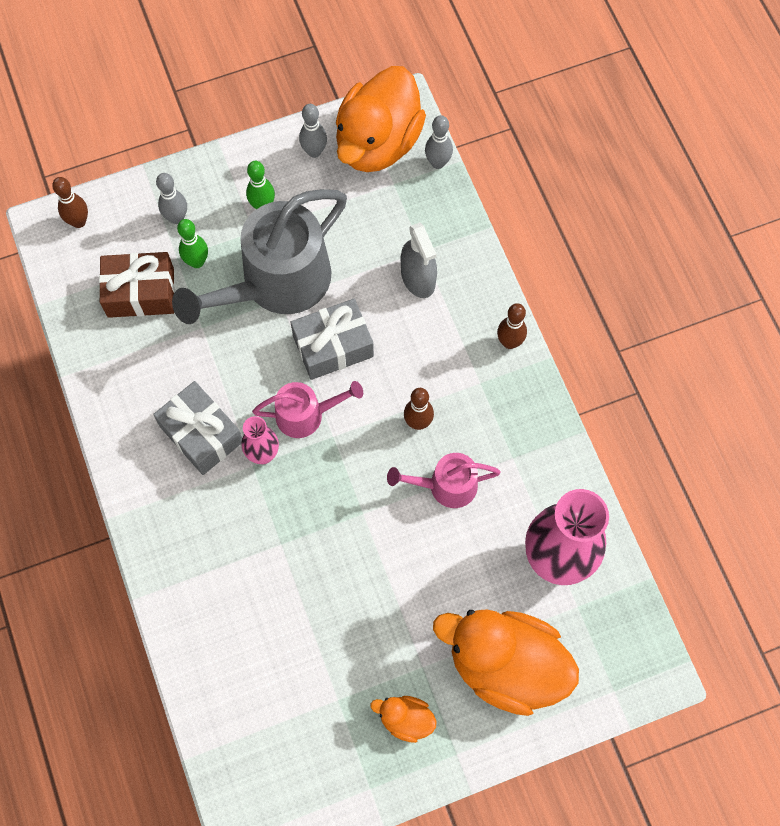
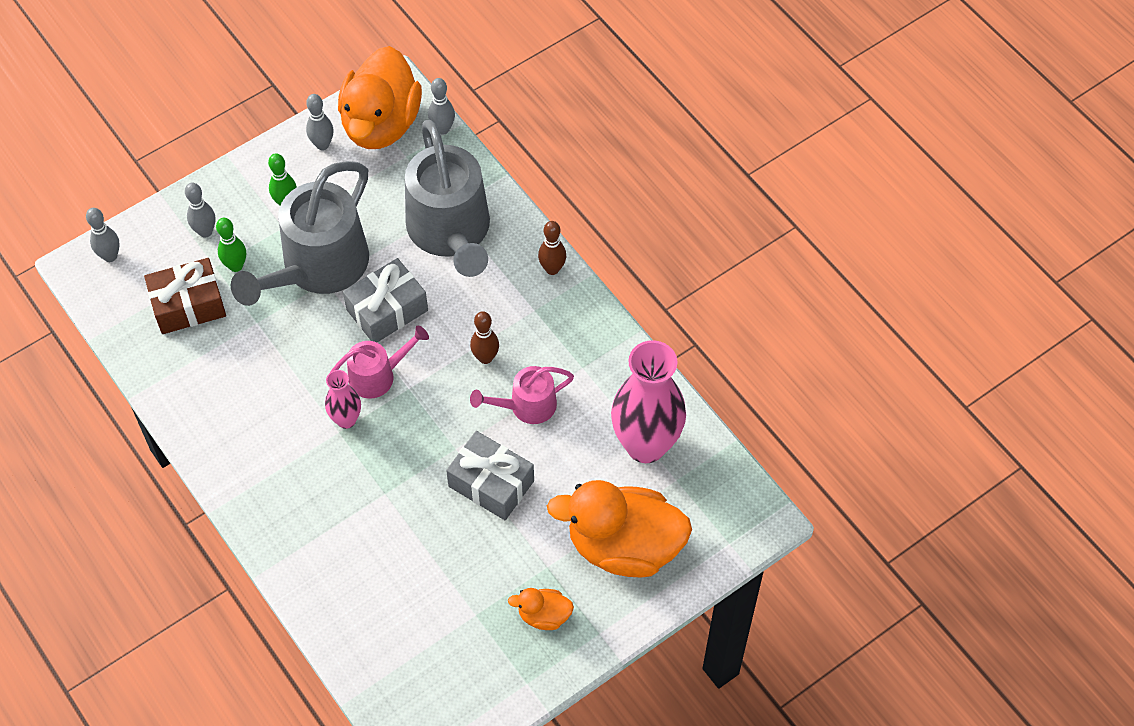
camera: 15 degrees left, 10 degrees down
brown bowling pin [52,177,88,228] -> grey bowling pin [86,208,120,262]
grey gift [153,381,242,475] -> grey gift moved to [446,431,534,520]
grey spray bottle [401,222,437,298] -> grey watering can [405,120,490,277]

